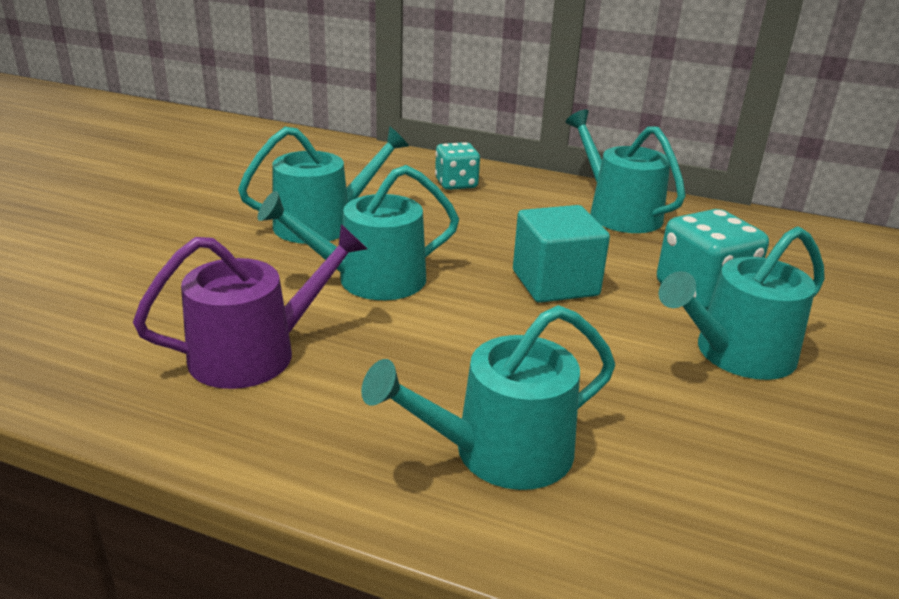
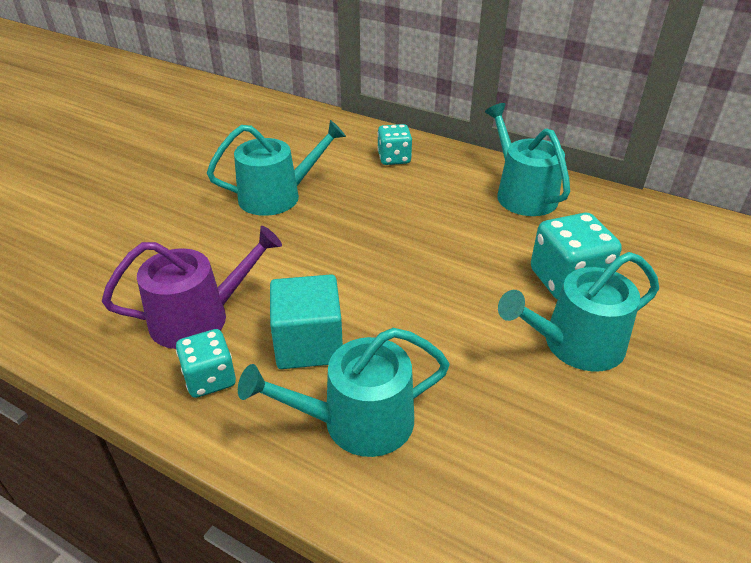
camera: 10 degrees right, 10 degrees up
turquoise watering can [258,165,459,300] -> none
turquoise cube [513,205,610,303] -> turquoise cube moved to [270,274,343,369]
none -> turquoise dice [176,329,236,398]

